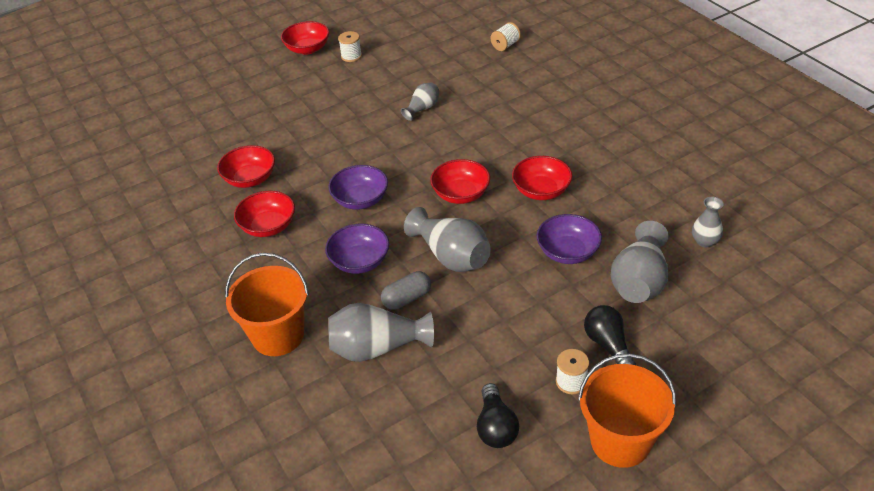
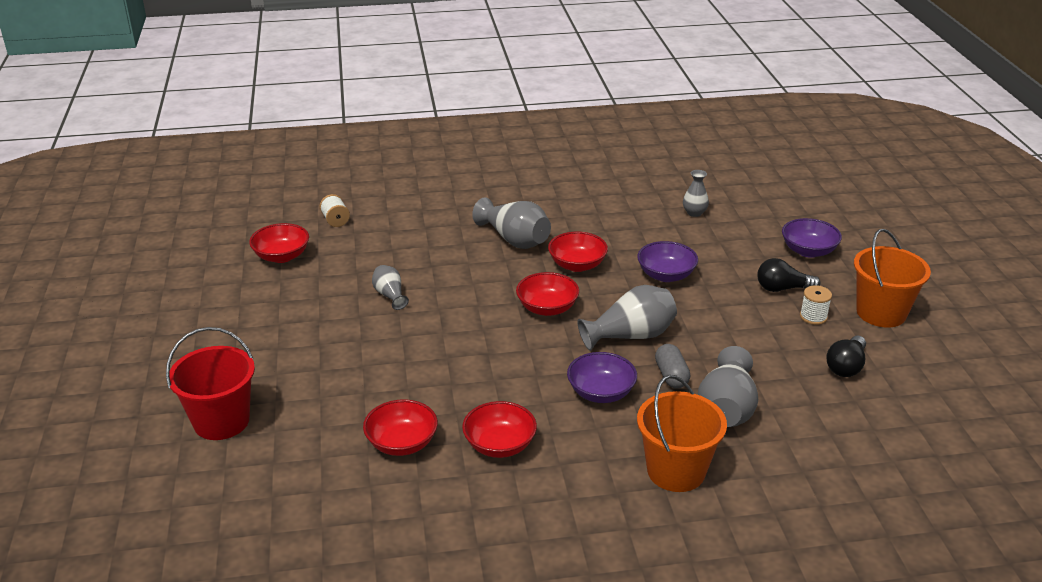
camera: 70 degrees left, 10 degrees down
red bowl [281,21,329,55] -> red bowl moved to [249,223,309,263]
purple bowl [328,165,388,210] -> purple bowl moved to [782,218,842,258]
white spool [338,31,362,62] -> none
black light bulb [477,383,519,448] -> black light bulb turned 105 degrees clockwise [826,336,866,377]
grey vase [611,221,669,303] -> grey vase moved to [472,197,551,249]
none -> red bucket [166,327,255,440]

